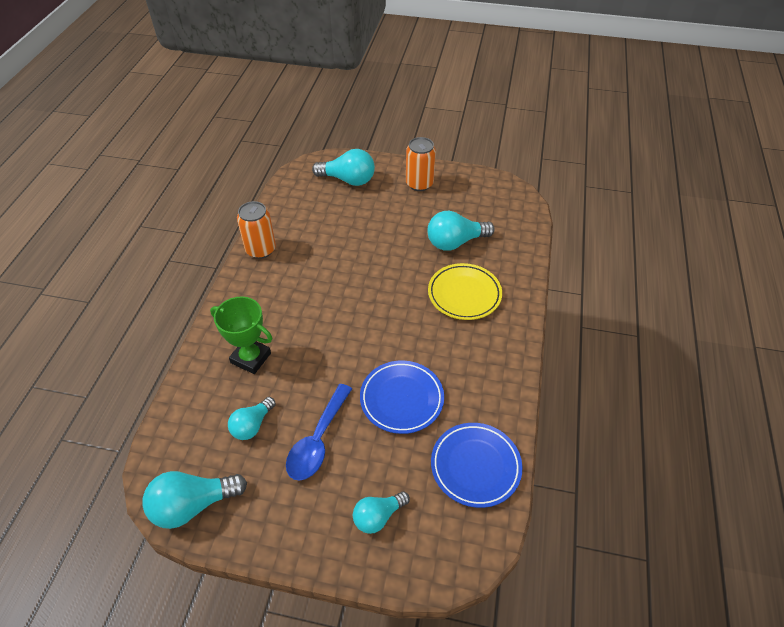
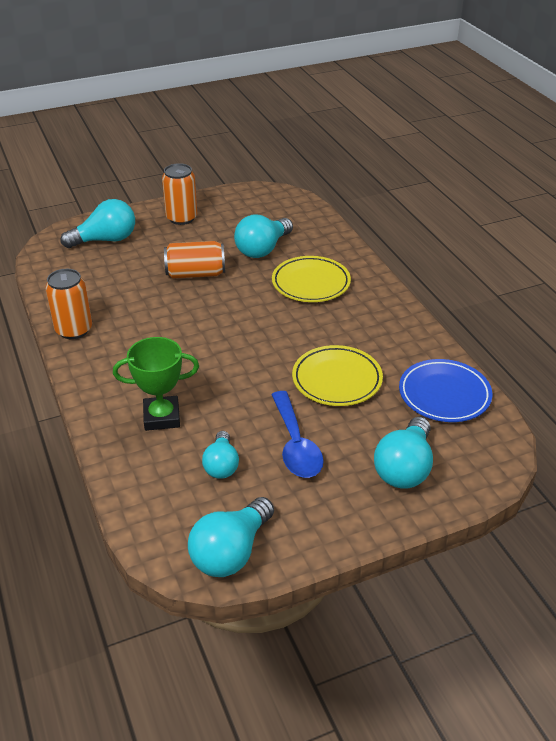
camera: 35 degrees left, 10 degrees down
turquoise light bulb [353,491,410,534] -> turquoise light bulb [374,417,433,489], size x1.57
blue plate [360,360,444,434] -> yellow plate [292,345,383,406]
none -> orange can [164,241,225,279]

